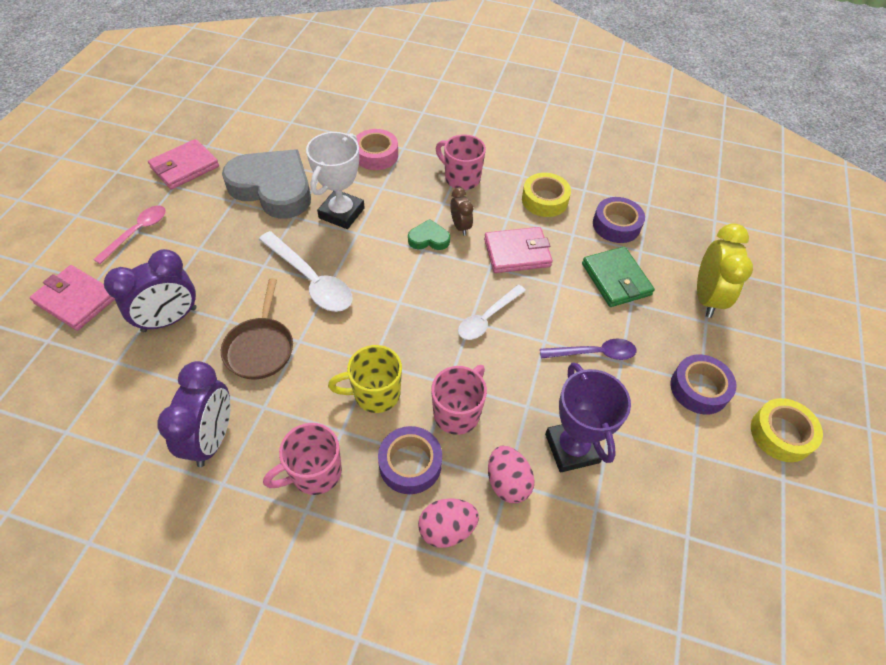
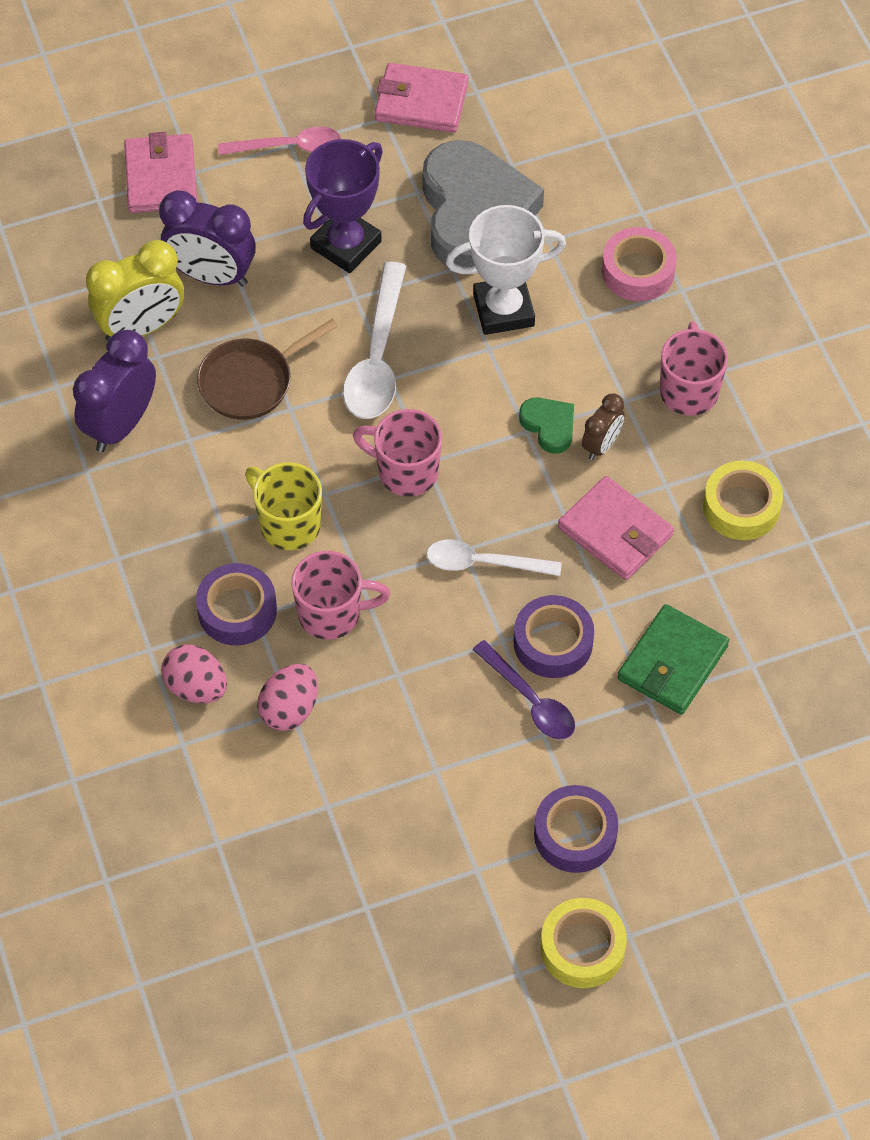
camera: 55 degrees right, 5 degrees up
purple clock [157,361,230,467] -> purple clock turned 150 degrees clockwise [73,330,156,452]
pink mug [263,423,342,495] -> pink mug moved to [353,409,442,497]
purple trophy [545,362,631,473] -> purple trophy moved to [303,139,383,273]
purple tape [593,197,645,243] -> purple tape moved to [514,595,594,678]
yellow clock [697,223,753,318] -> yellow clock moved to [86,240,184,341]

